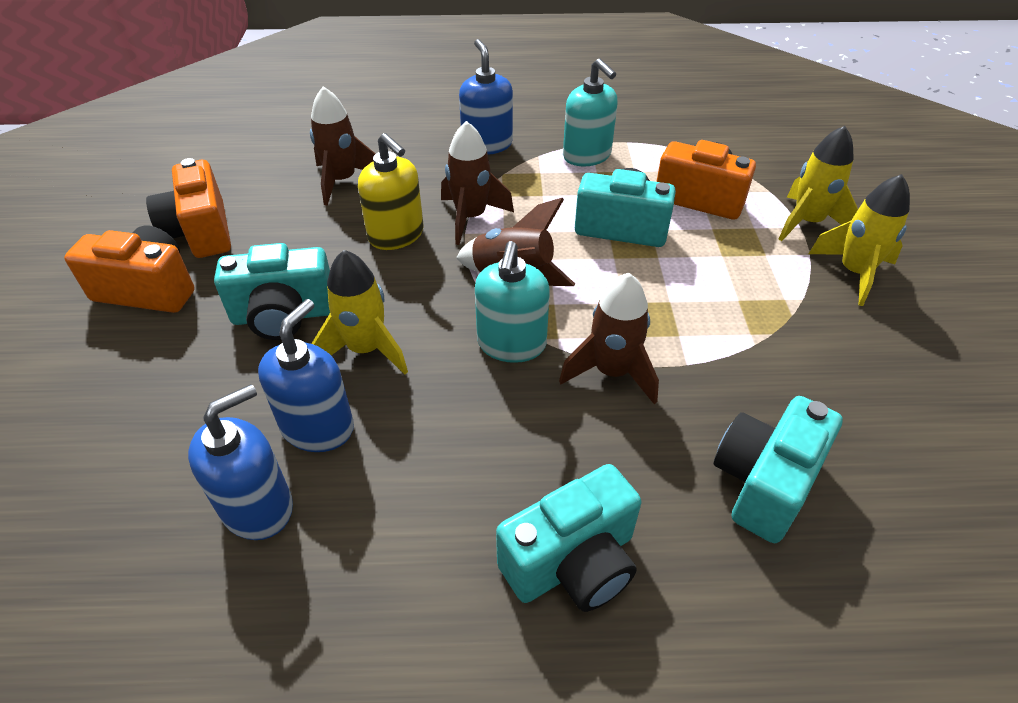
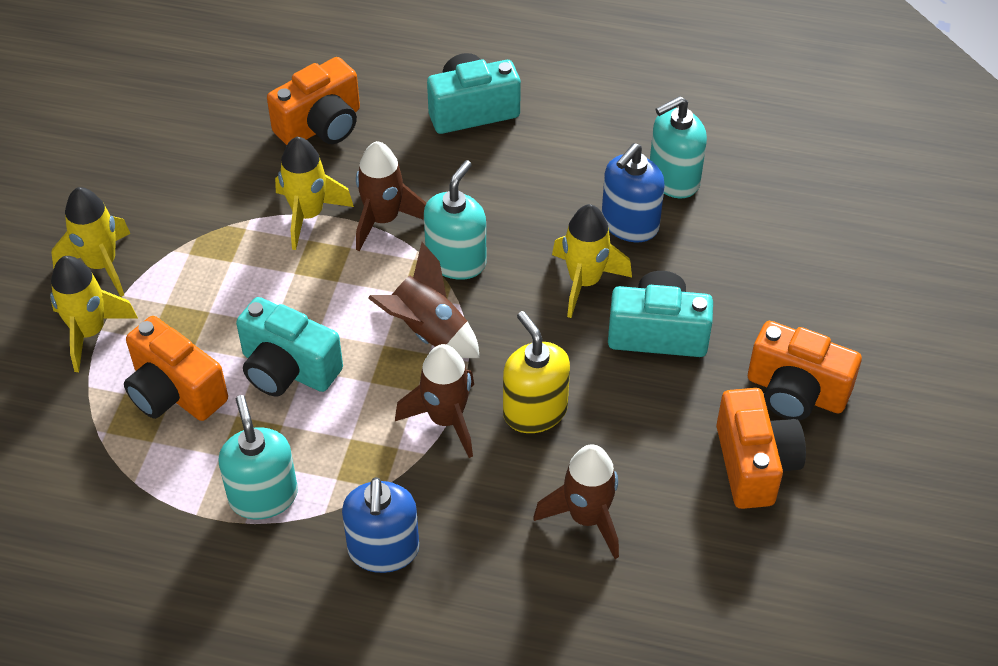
camera: 165 degrees left, 5 degrees up
blue soap dispenser [188,384,293,540] -> turquoise soap dispenser [650,96,707,199]
turquoise camera [714,396,843,543] -> orange camera [267,57,360,145]
none -> yellow rocket [275,137,354,250]

